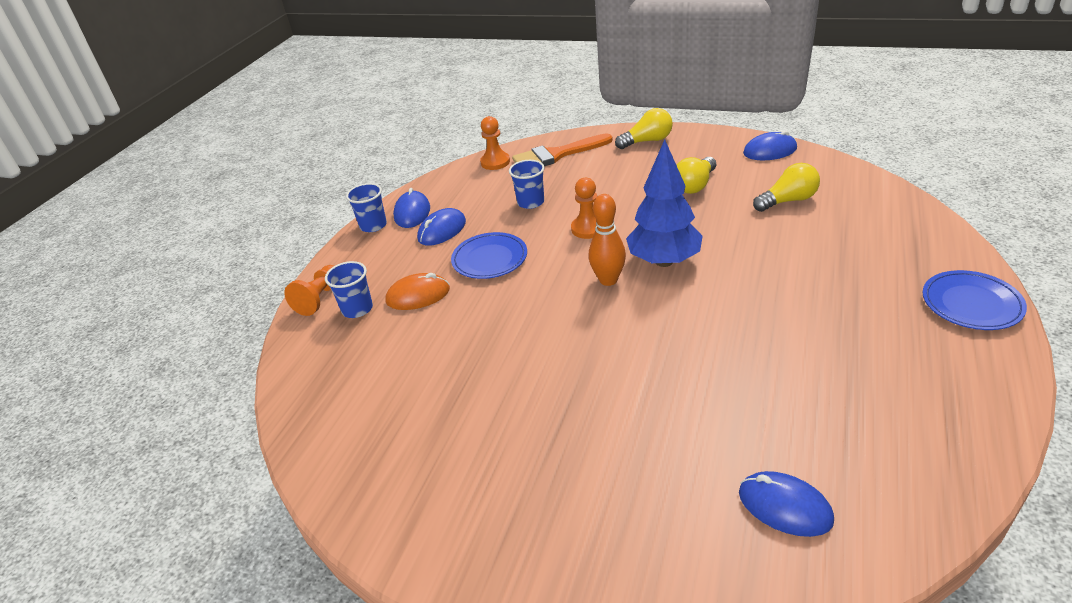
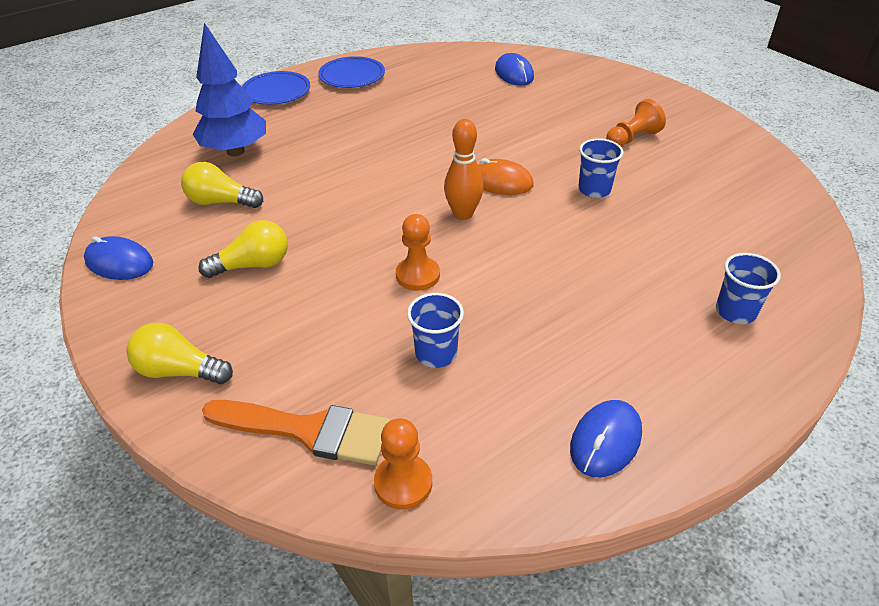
camera: 150 degrees left, 5 degrees up
orange pawn [284,265,334,316] -> orange pawn moved to [606,99,666,147]
blue cup [346,183,387,232] -> blue cup moved to [578,138,623,198]
orange mouse [385,273,450,310] -> orange mouse moved to [477,158,534,195]
blue mouse [417,208,466,246] -> none
blue plate [451,232,527,279] -> blue plate moved to [318,56,385,88]
blue tree [626,139,703,267] -> blue tree moved to [193,23,266,156]

